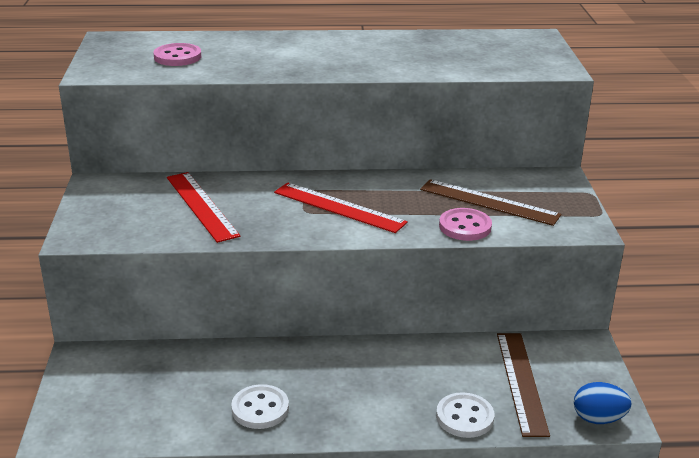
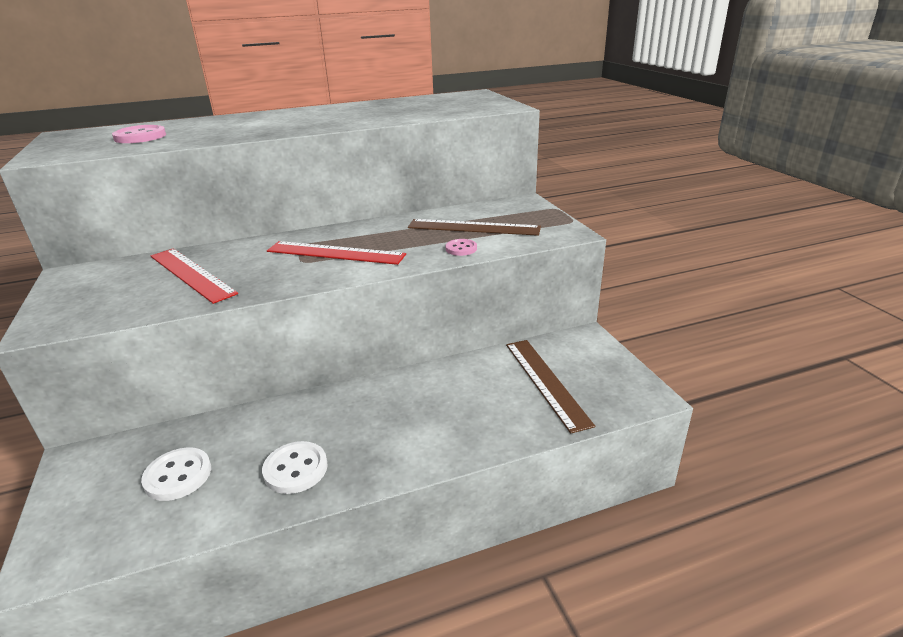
camera: 15 degrees left, 0 degrees up
white button [436,392,494,438] -> white button moved to [141,447,211,501]
pink button [439,208,492,241] -> pink button [446,239,477,256], size x0.63
blue egg [574,382,632,424] -> none

